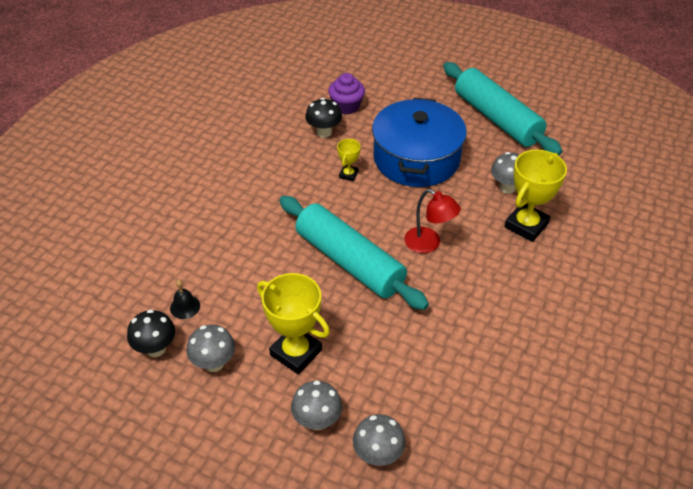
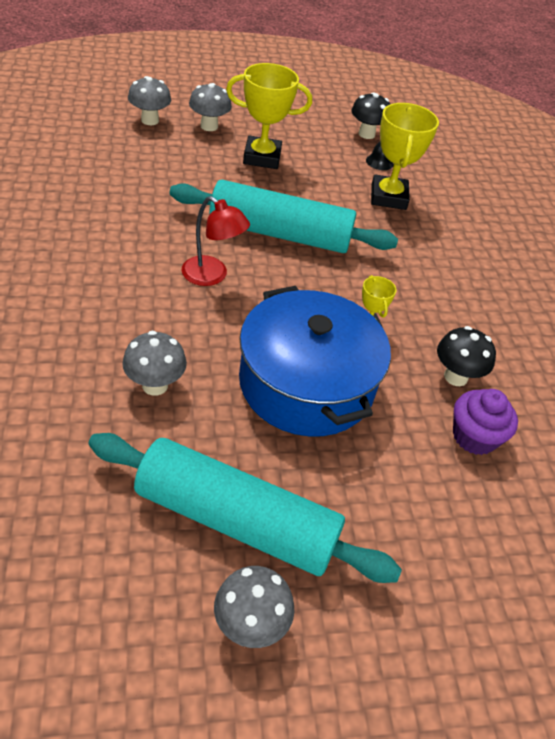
camera: 140 degrees right, 0 degrees up
grey mushroom [187,325,235,372] -> grey mushroom moved to [214,566,295,648]
red lamp [404,189,461,253] -> red lamp turned 150 degrees counterclockwise [182,196,250,286]
yellow trophy [504,149,567,242] -> yellow trophy moved to [371,103,439,210]

